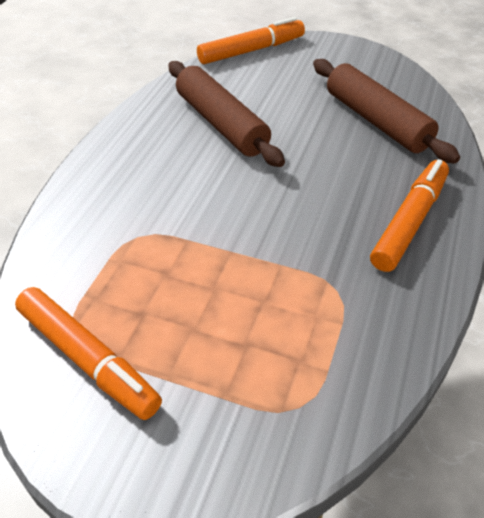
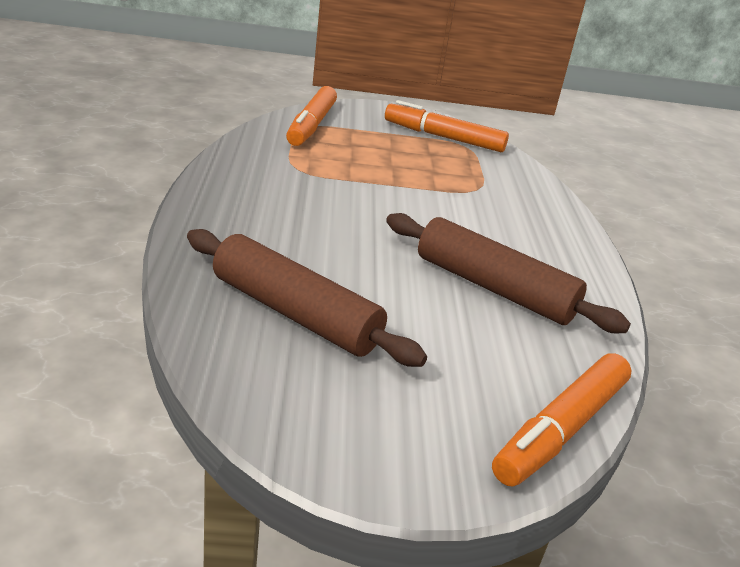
camera: 155 degrees right, 15 degrees down
orange marker [370,159,449,272] -> orange marker moved to [286,86,337,146]

